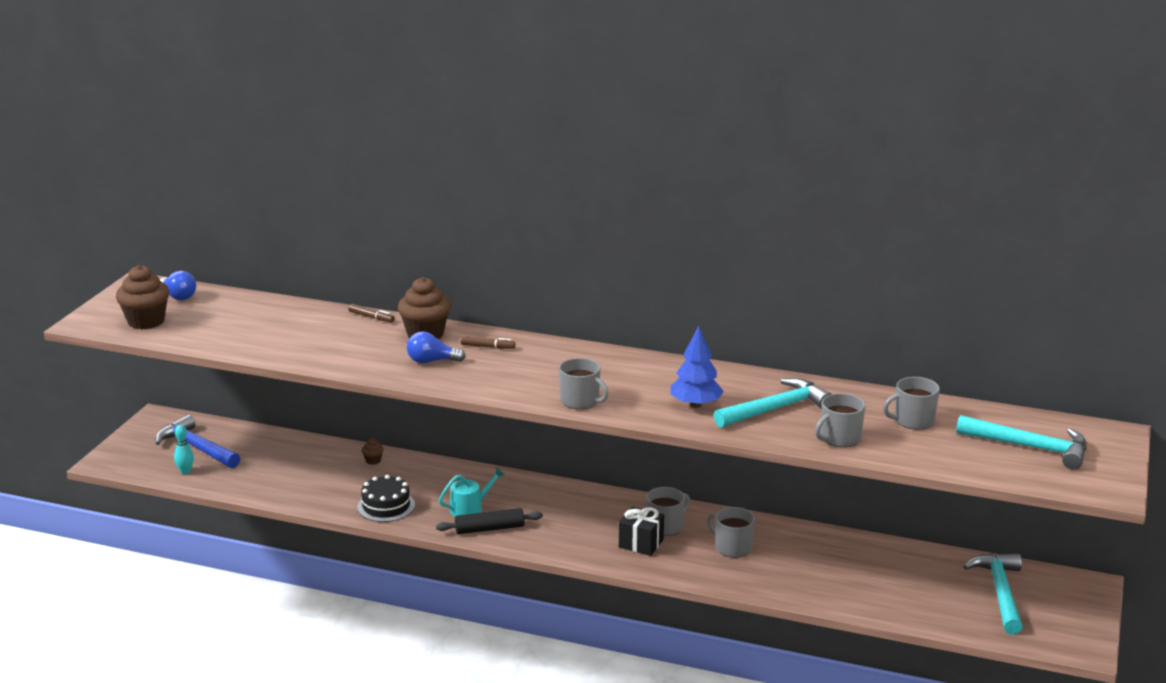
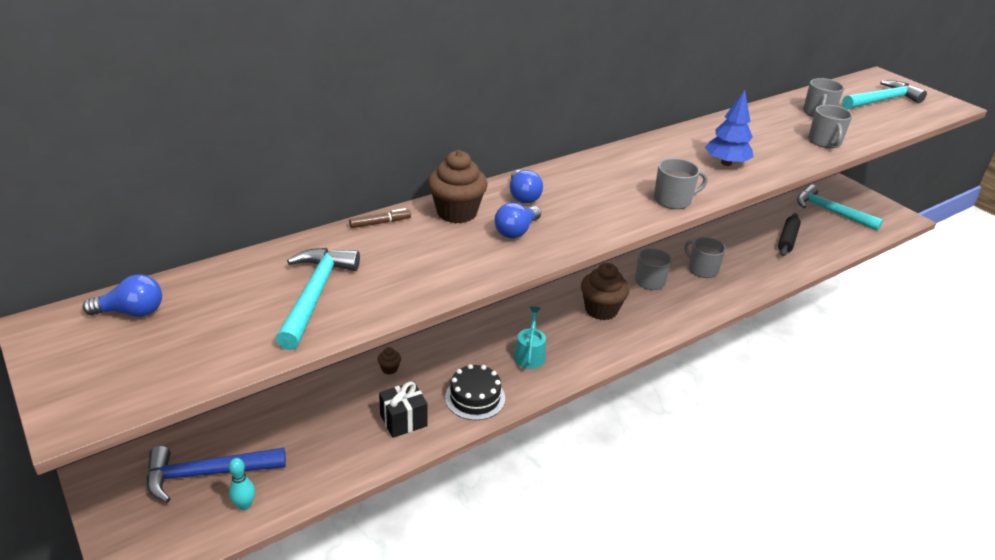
camera: 55 degrees left, 10 degrees up
brown cupcake [116,265,169,330] -> brown cupcake moved to [581,263,629,320]
black rolling pin [436,508,543,534] -> black rolling pin moved to [778,213,801,256]
brown marker [461,336,516,349] -> blue light bulb [510,170,543,204]
black gift [619,506,664,556] -> black gift moved to [379,381,428,438]
grey mug [707,507,755,557] -> grey mug turned 60 degrees clockwise [684,237,726,278]
turquoise hammer [714,378,831,428] -> turquoise hammer moved to [276,248,360,350]

